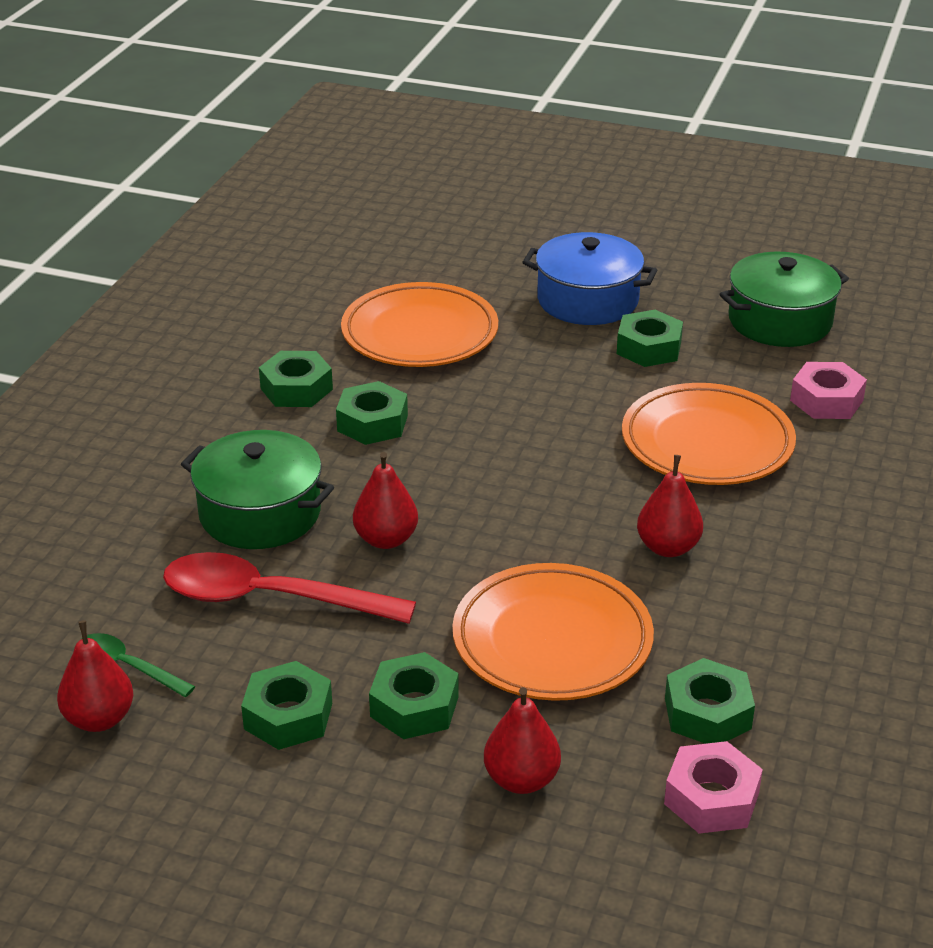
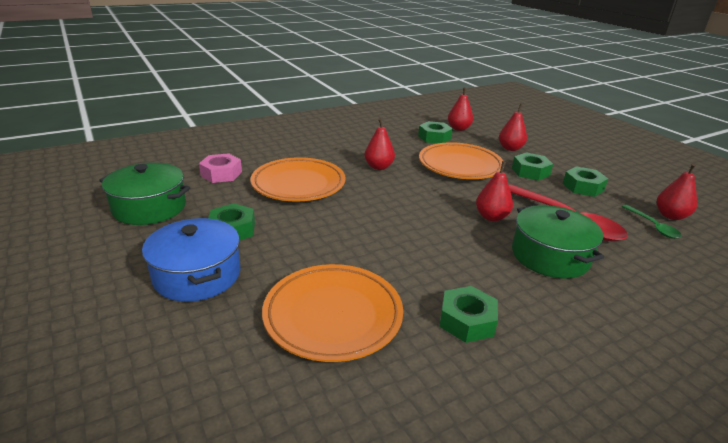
camera: 140 degrees left, 5 degrees down
green nut [336,381,408,445] -> none
pink nut [664,741,763,834] -> red pear [448,87,473,131]

